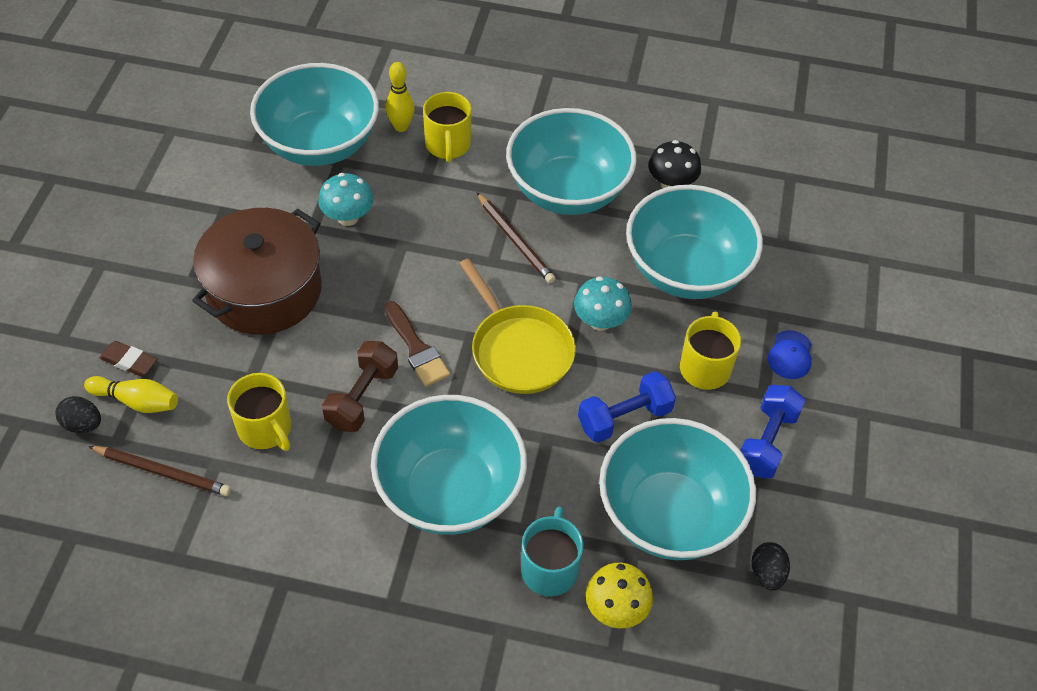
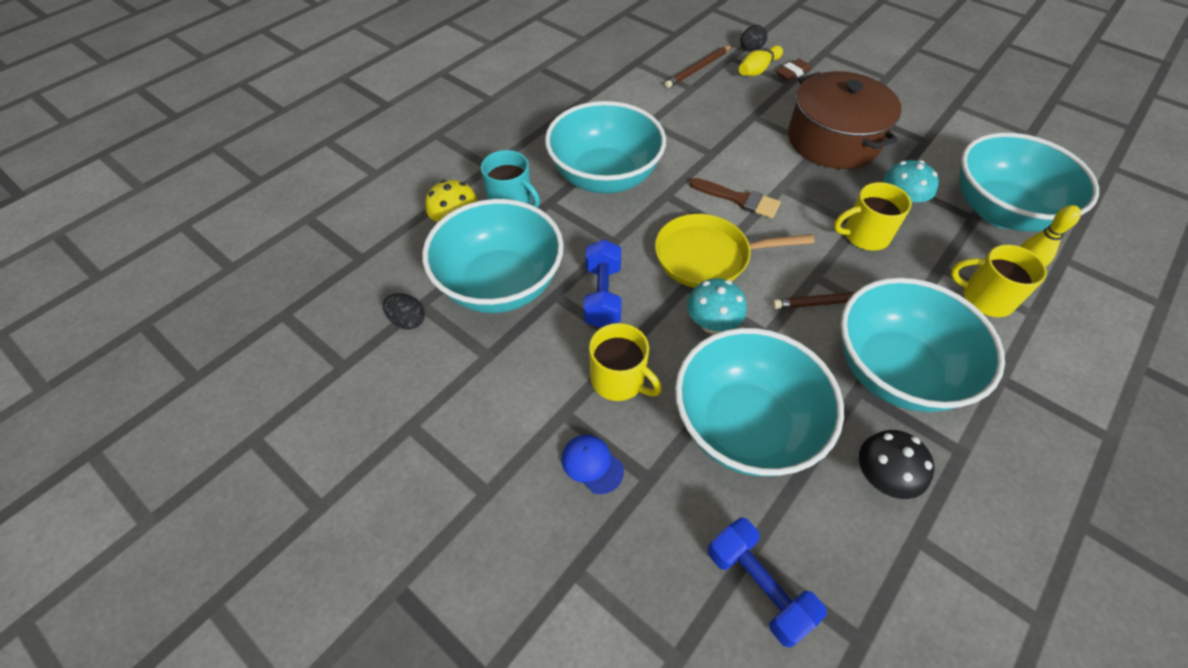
camera: 120 degrees right, 0 degrees up
yellow mug [227,373,291,451] -> yellow mug moved to [834,182,912,251]
brown dumbbell [322,341,398,432] -> none
brown brush [385,301,450,387] -> brown brush turned 150 degrees counterclockwise [689,178,781,219]
blue dumbbell [740,385,806,479] -> blue dumbbell moved to [708,517,827,648]

